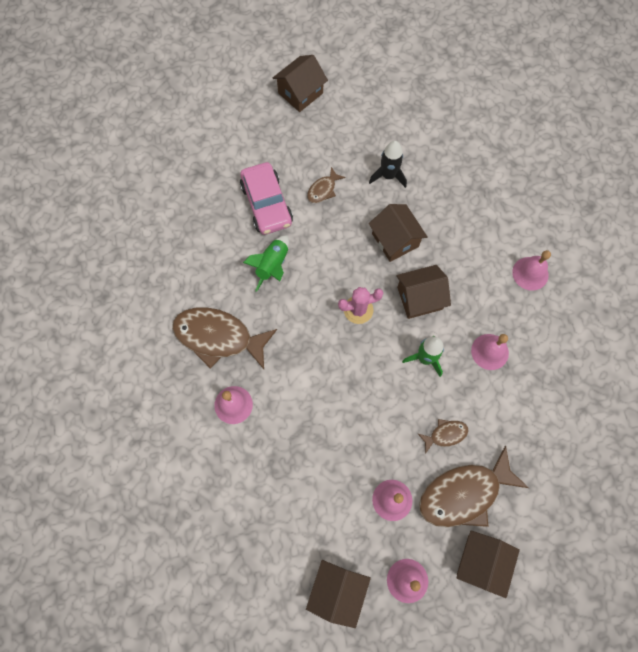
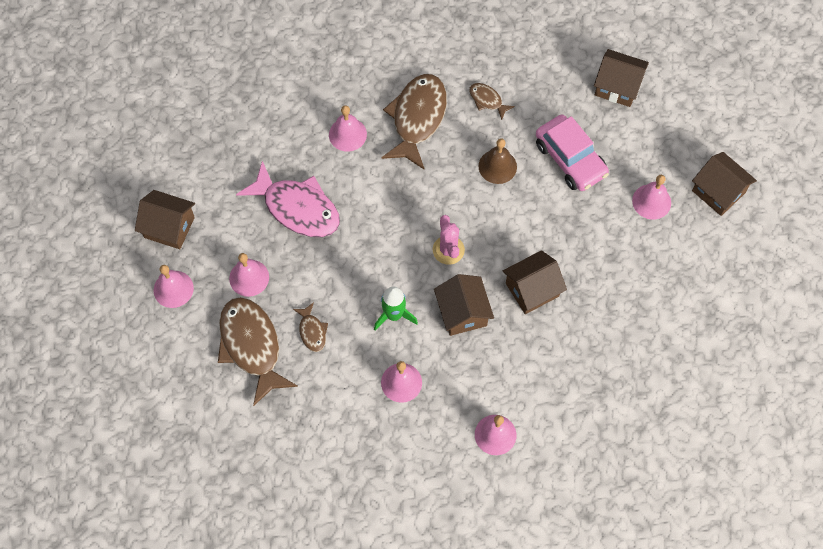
camera: 90 degrees right, 5 degrees down
pink car [240,162,293,235] -> pink car turned 105 degrees counterclockwise [536,114,609,191]
green rocket [243,235,289,292] -> brown bell [479,138,517,184]
brown fish [307,167,346,203] -> brown fish moved to [469,83,515,120]
black rocket [369,141,407,188] -> none
brown house [456,530,520,598] -> brown house moved to [594,49,649,107]
none -> pink fish [236,161,340,237]
none -> pink bell [632,175,671,220]

